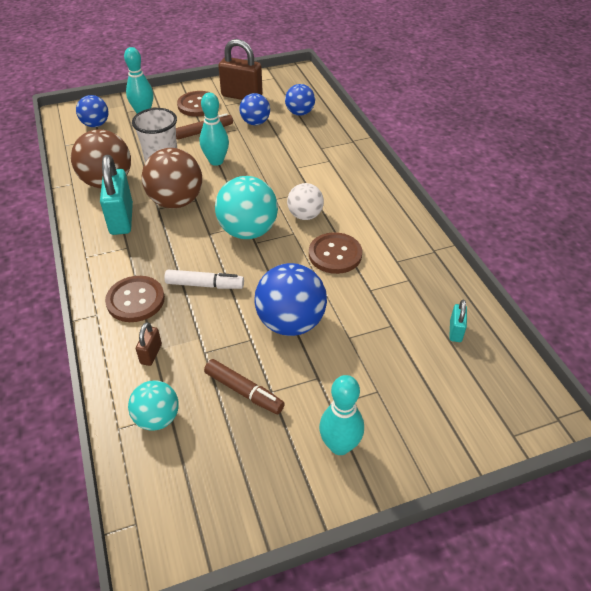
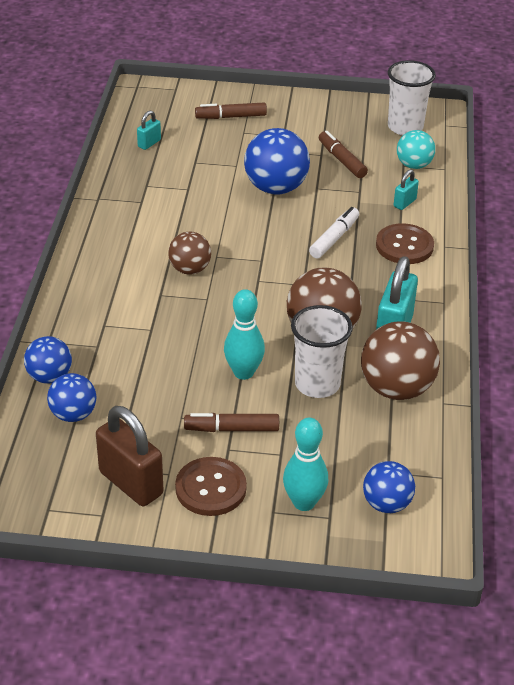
camera: 155 degrees left, 5 degrees down
brown padlock [136,322,162,366] -> turquoise padlock [394,169,419,210]
white marker [164,270,244,289] -> white marker turned 90 degrees clockwise [309,207,359,258]
turquoise ball [215,176,278,239] -> none
blue ball [239,93,270,125] -> blue ball moved to [24,336,72,384]
white ball [287,183,324,220] -> brown ball [168,232,211,275]
brown button [309,232,362,274] -> none
turquoise bowling pin [319,375,364,455] -> none
none -> brown marker [195,102,267,119]
none -> white cup [388,60,436,135]

